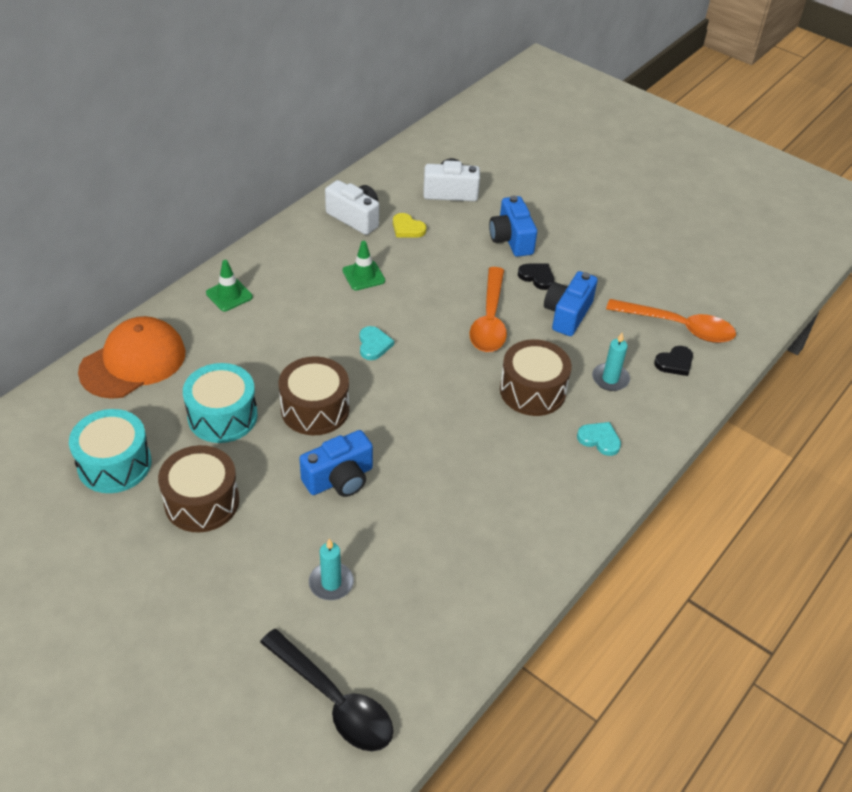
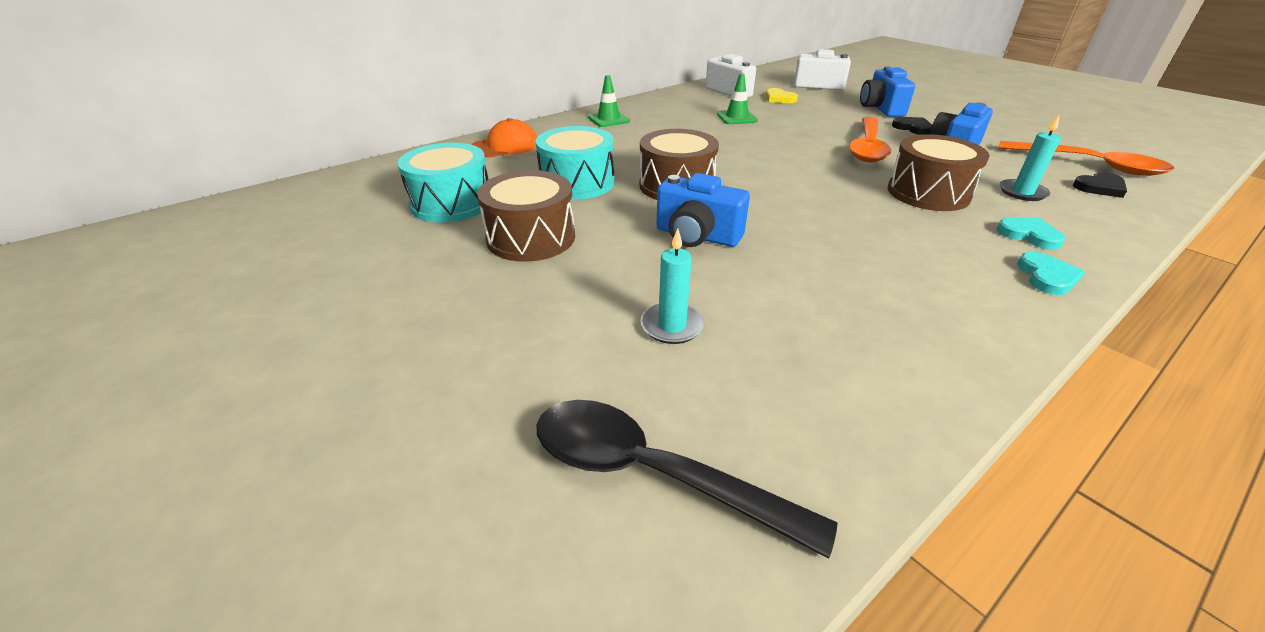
camera: 15 degrees right, 10 degrees down
orange cap [78,316,185,399] -> orange cap [471,118,537,157], size x0.65
black spoon [260,629,393,751] -> black spoon turned 150 degrees clockwise [536,400,838,559]
blue camera [299,430,373,497] -> blue camera turned 45 degrees clockwise [656,173,750,247]
turquoise heart [360,326,394,360] -> turquoise heart moved to [1017,252,1085,295]

